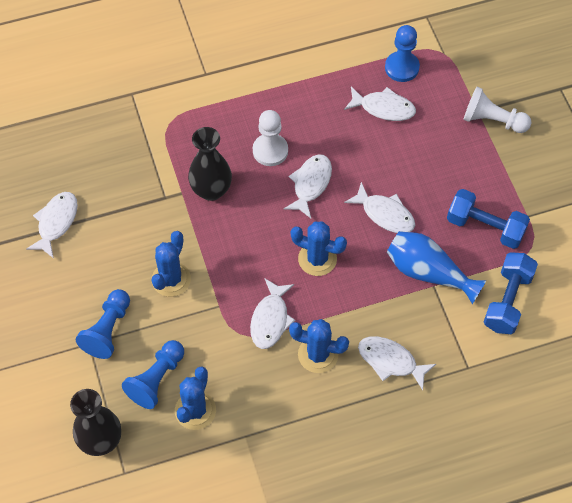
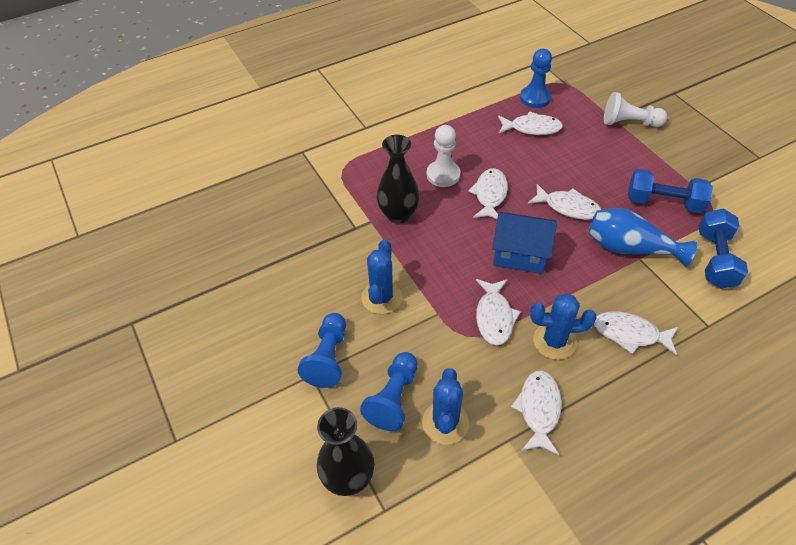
camera: 10 degrees left, 10 degrees down
white fish [26,192,78,258] -> white fish moved to [511,370,562,455]
blue cactus [291,221,347,276] -> blue house [492,212,557,274]

